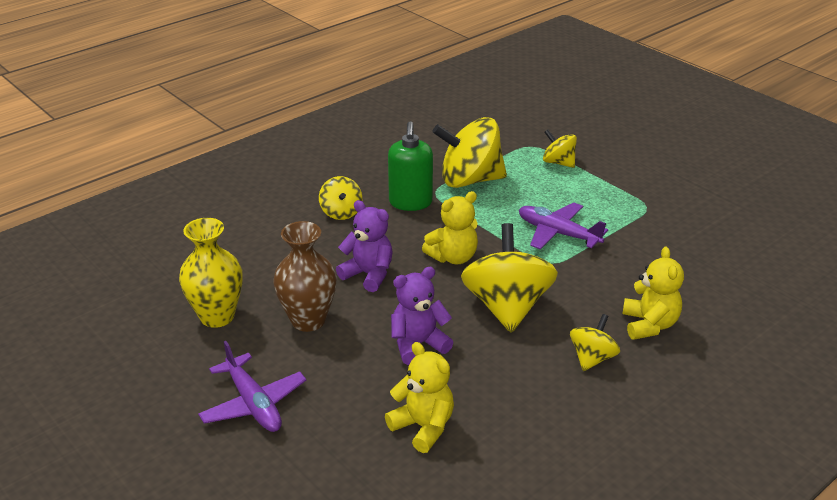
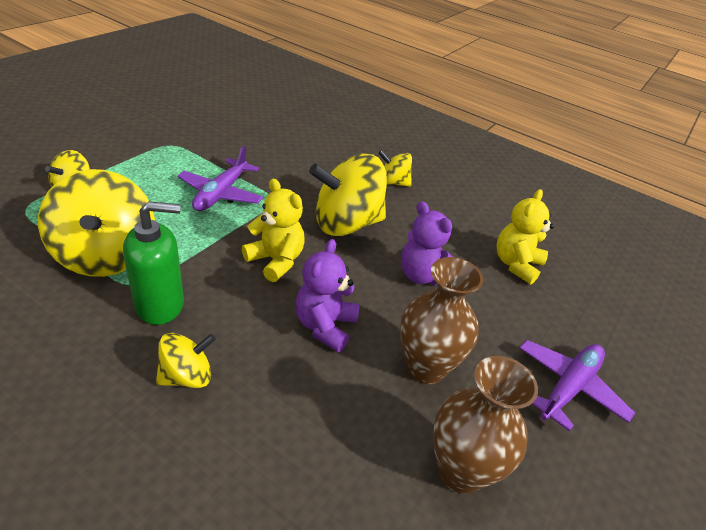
camera: 110 degrees left, 5 degrees up
yellow vase [179,218,243,328] -> brown vase [433,356,538,494]
yellow teddy bear [622,247,684,340] -> none

